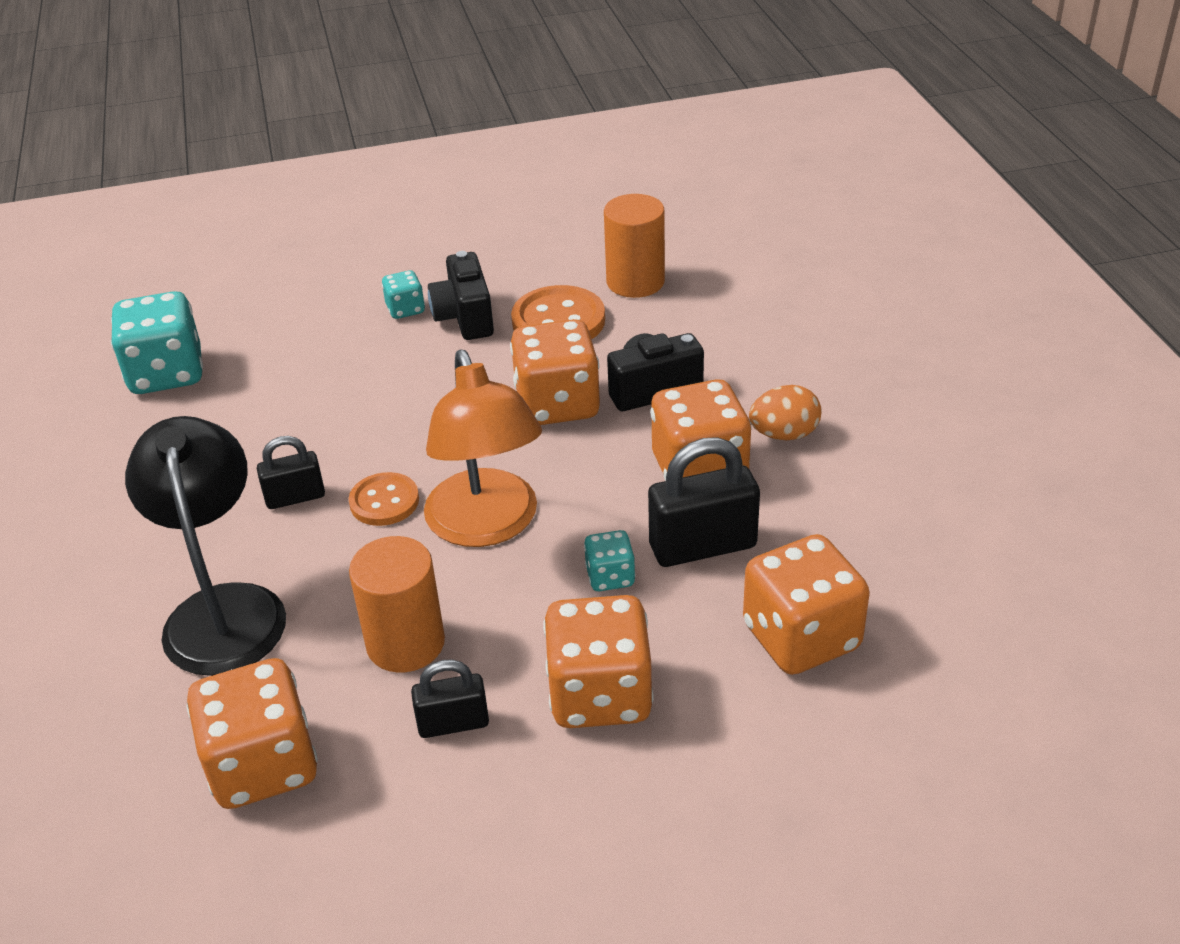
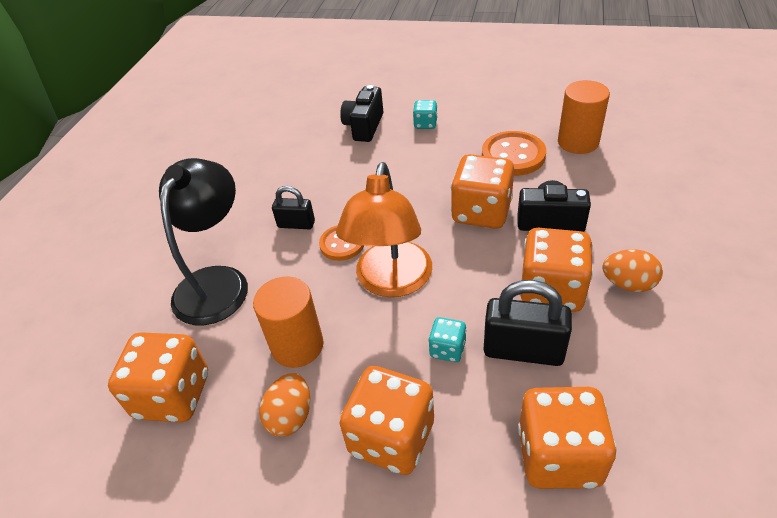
camera: 30 degrees right, 5 degrees up
turquoise dice [111,291,203,394] -> none
black padlock [411,660,489,738] -> orange egg [259,373,310,437]
black camera [428,251,494,340] -> black camera moved to [340,85,383,142]

